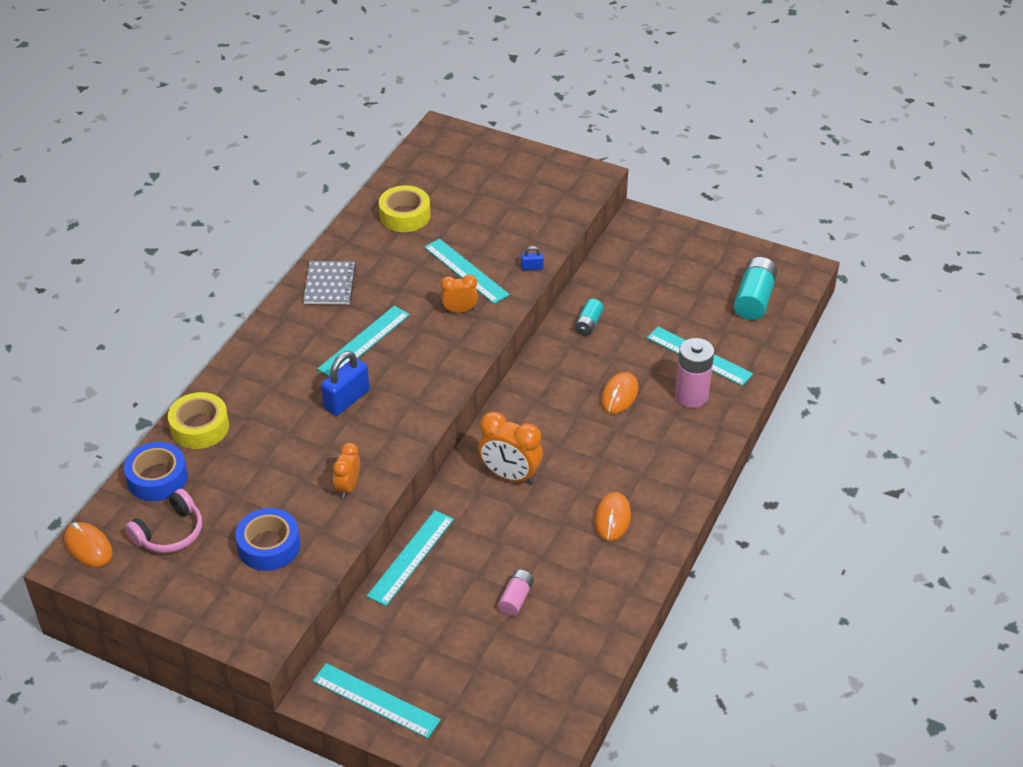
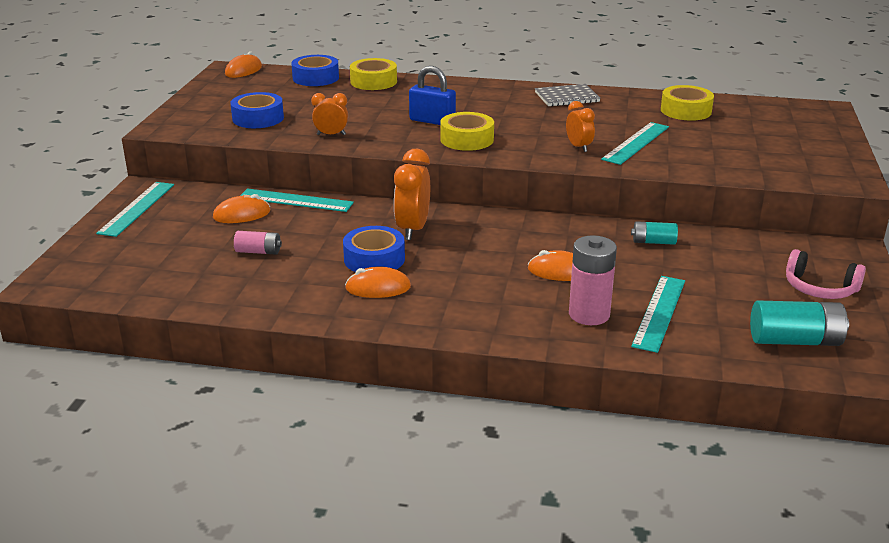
camera: 75 degrees right, 15 degrees down
pink headphones [125,489,202,553] -> pink headphones moved to [786,249,866,299]
turquoise ruler [317,306,410,376] -> none
blue padlock [521,246,544,270] -> none
none -> orange mouse [213,194,270,223]
none -> blue tape [343,226,405,272]
none -> yellow tape [440,112,494,151]

